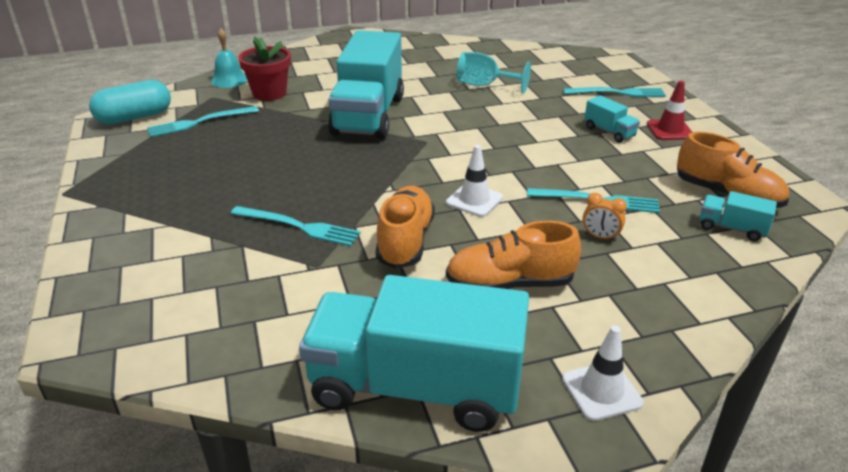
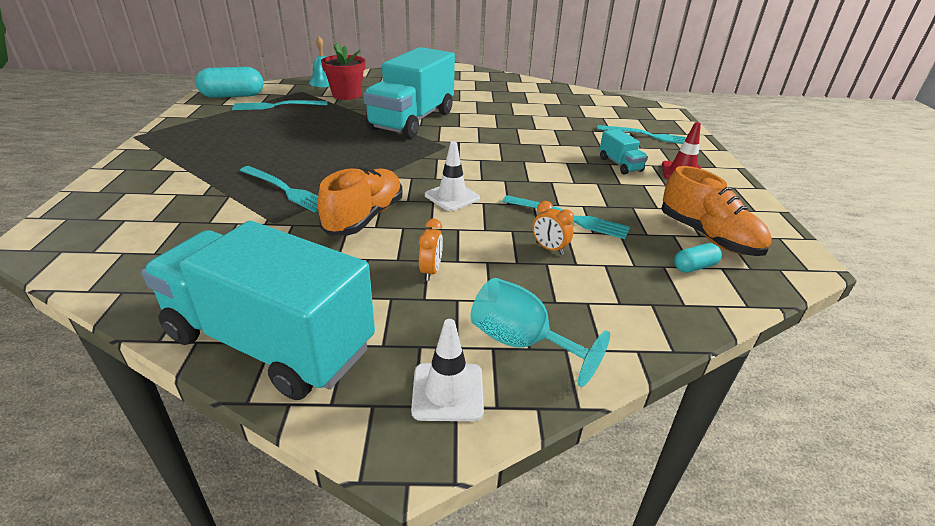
camera: 15 degrees right, 0 degrees up
orange shoe [446,221,581,289] -> orange clock [419,219,443,281]
turquoise goblet [457,52,531,93] -> turquoise goblet moved to [470,278,610,387]
turquoise truck [700,191,777,241] -> turquoise capsule [674,243,722,273]

